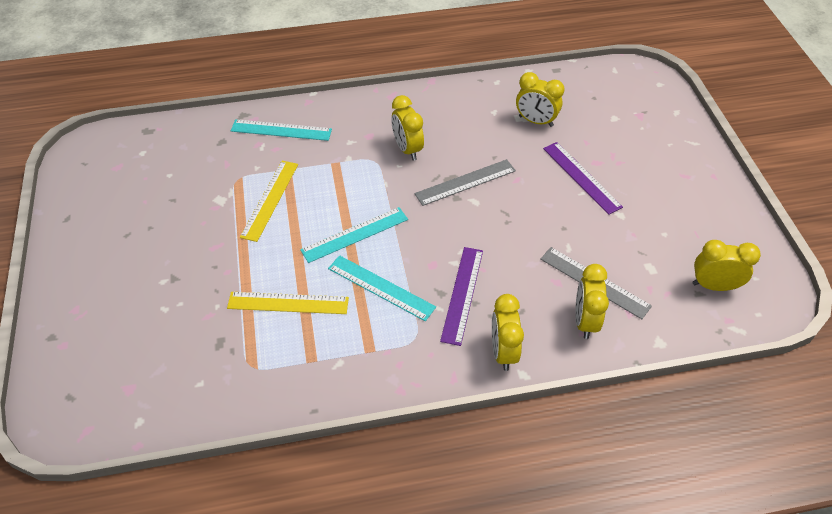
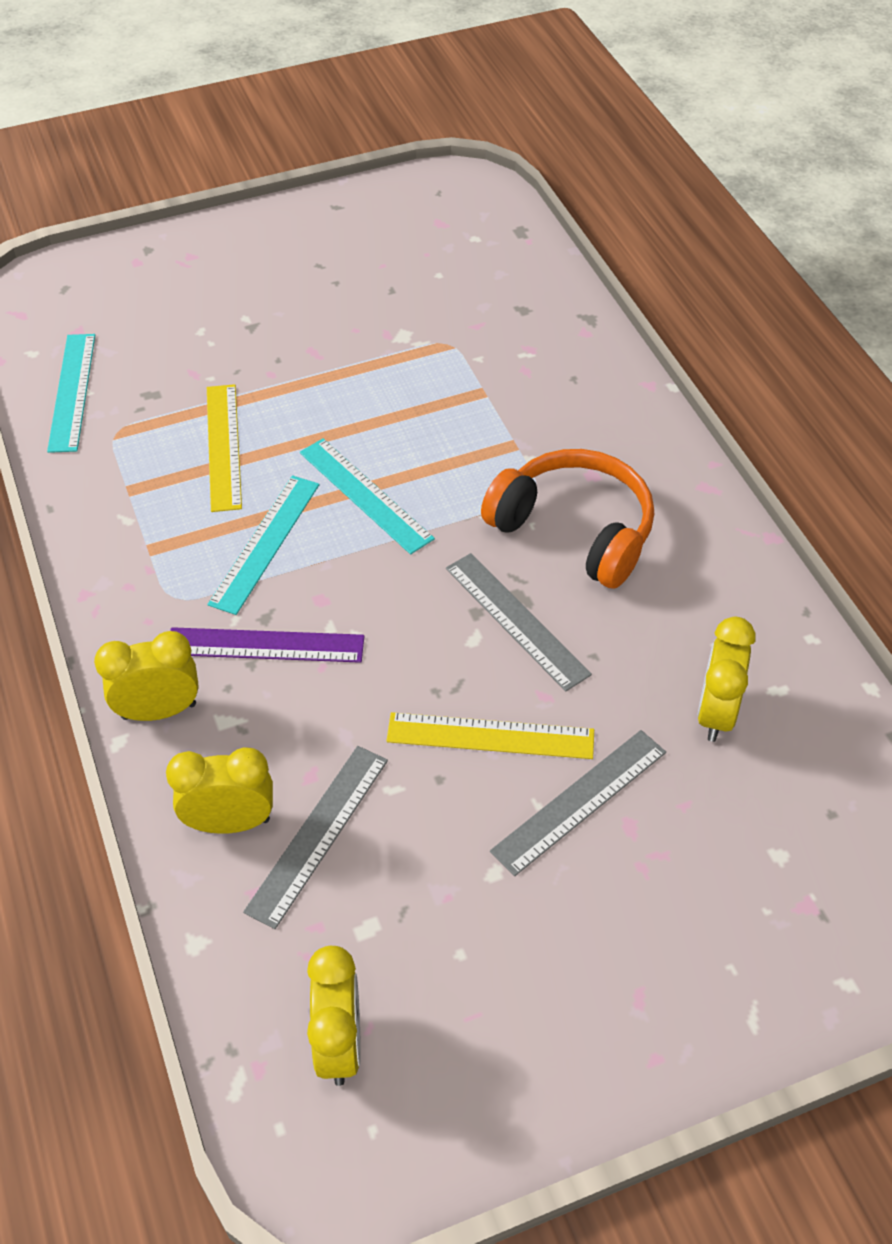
camera: 80 degrees right, 0 degrees up
turquoise ruler [231,119,332,141] -> turquoise ruler moved to [47,334,95,453]
yellow ruler [240,161,298,242] -> yellow ruler moved to [387,712,594,759]
yellow clock [391,95,424,161] -> orange headphones [481,449,654,589]
purple ruler [543,142,623,215] -> grey ruler [490,730,666,876]

